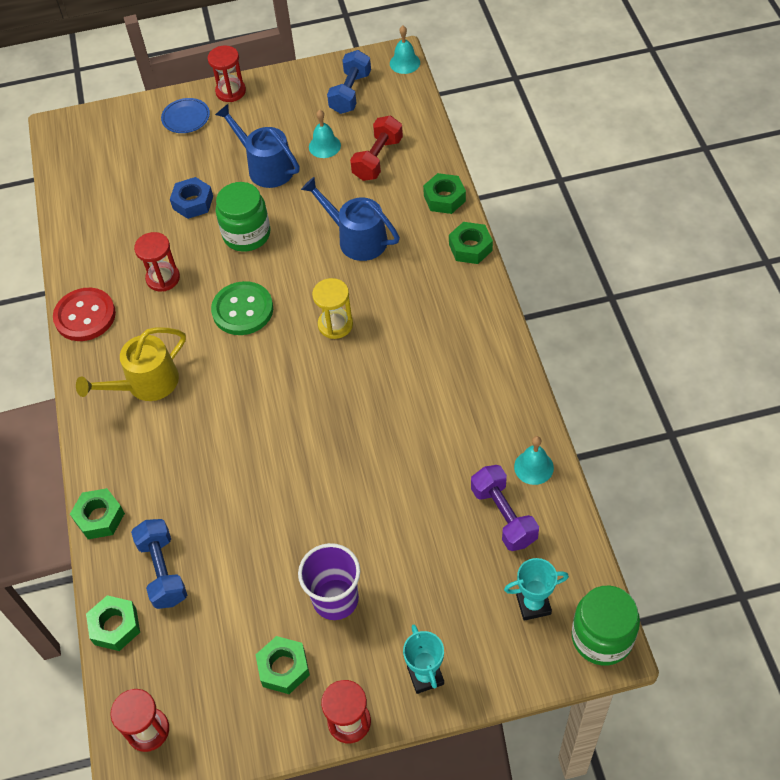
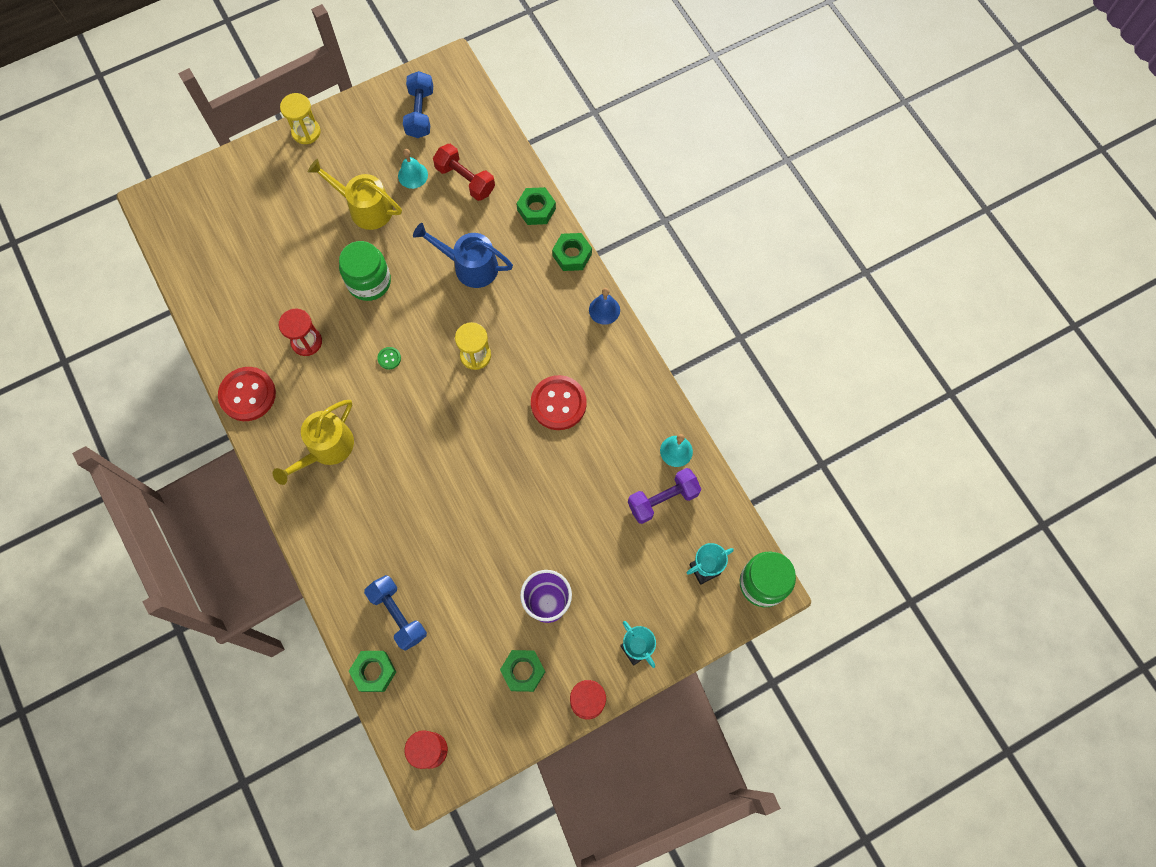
camera: 20 degrees left, 15 degrees up
green nut [70,488,125,539] -> none
blue plate [161,98,210,133] -> none
blue nut [170,177,213,219] -> none
red hourglass [207,46,246,102] -> yellow hourglass [280,93,321,144]
green button [211,281,273,335] -> green button [377,347,401,370], size x0.42
blue watering can [215,104,300,188] -> yellow watering can [308,159,402,230]
red dumbbell [350,116,403,181] -> red dumbbell turned 60 degrees counterclockwise [433,144,495,201]
turquoise bell [390,26,420,74] -> none
purple dumbbell [471,465,539,551] -> purple dumbbell turned 75 degrees counterclockwise [628,468,701,524]
none -> red button [531,375,587,430]
none -> blue bell [589,288,620,325]

